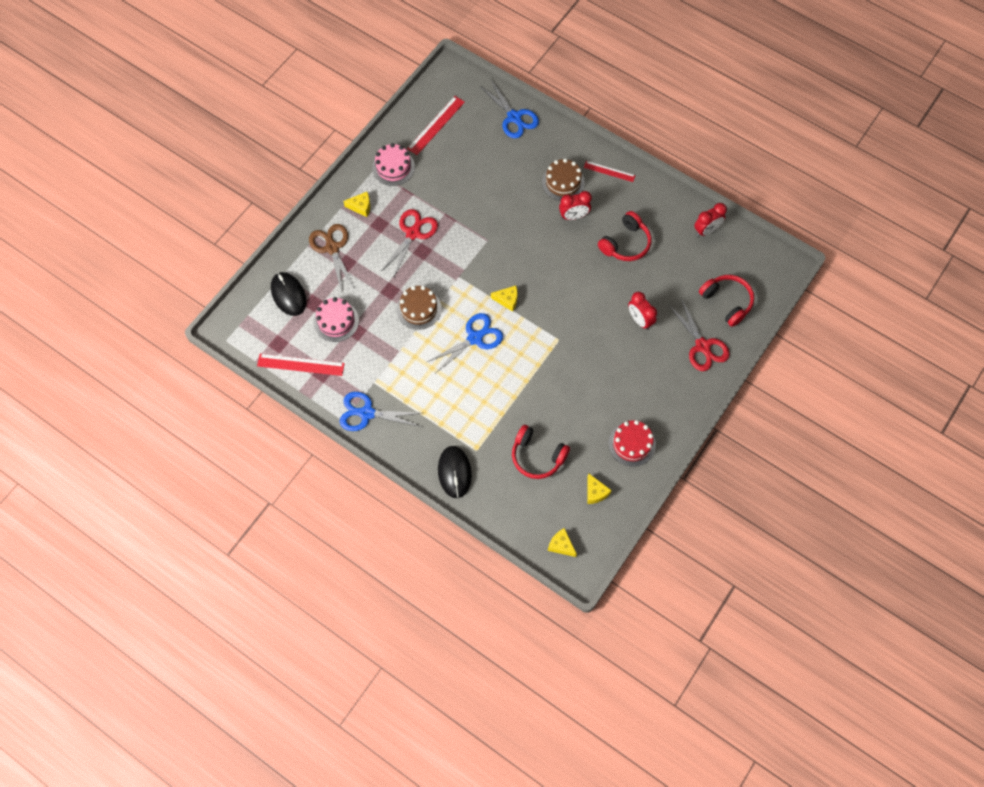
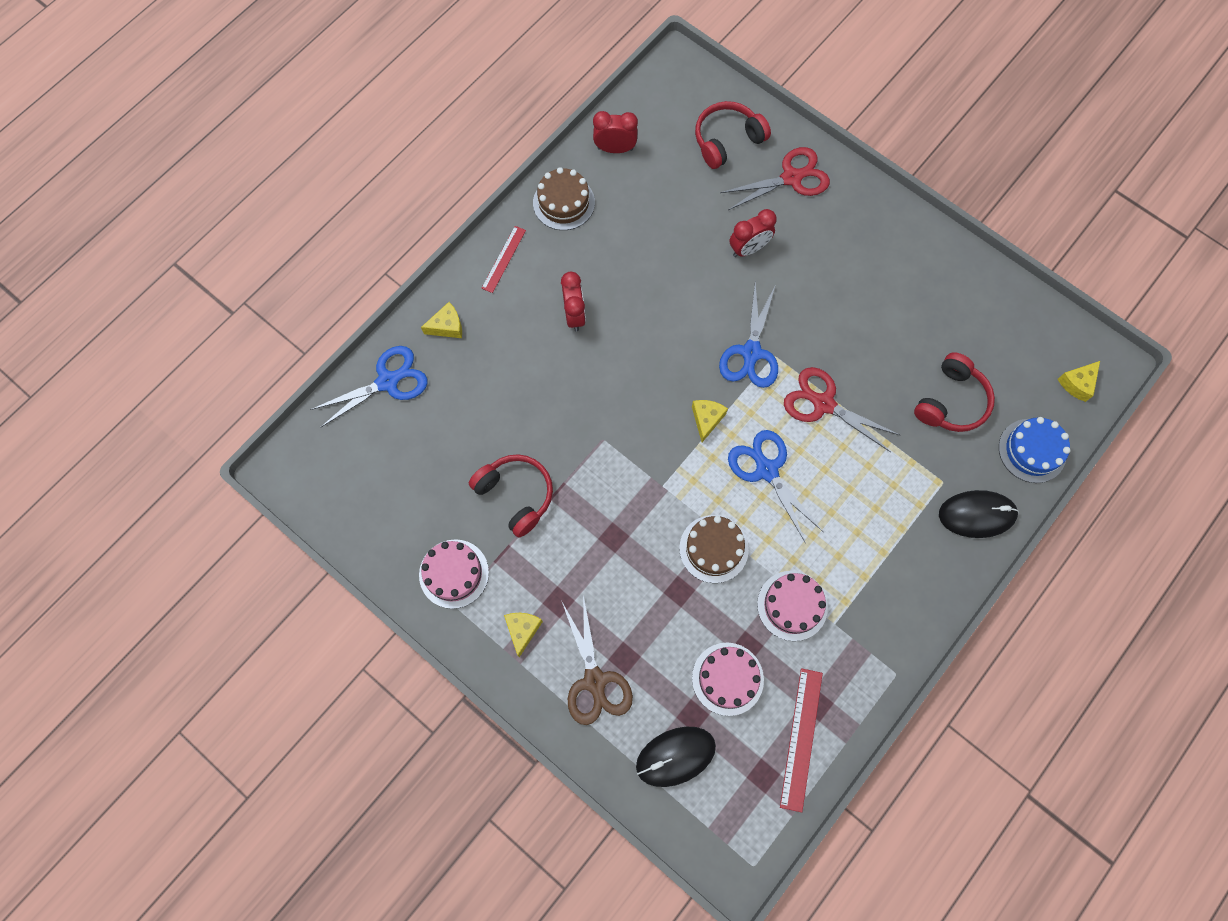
camera: 85 degrees left, 5 degrees up
brown scissors [309,224,356,293] -> brown scissors turned 90 degrees counterclockwise [562,595,633,725]
blue scissors [339,392,422,431] -> blue scissors moved to [719,282,778,388]
red scissors [381,209,438,276] -> red scissors moved to [784,367,900,452]
red ruler [407,96,465,155] -> none
brown cake [542,158,585,201] -> brown cake moved to [533,167,595,230]
yellow cheese [588,473,612,504] -> yellow cheese moved to [421,302,462,338]
red headphones [598,211,652,261] -> red headphones moved to [469,454,553,538]
red cake [608,420,656,467] -> none
red clock [694,203,727,236] -> red clock turned 60 degrees counterclockwise [593,111,638,153]
none -> pink cake [757,571,828,641]
none -> blue cake [999,417,1071,483]

